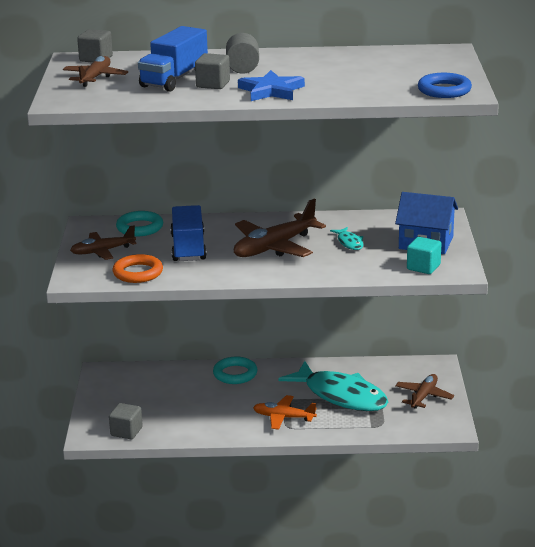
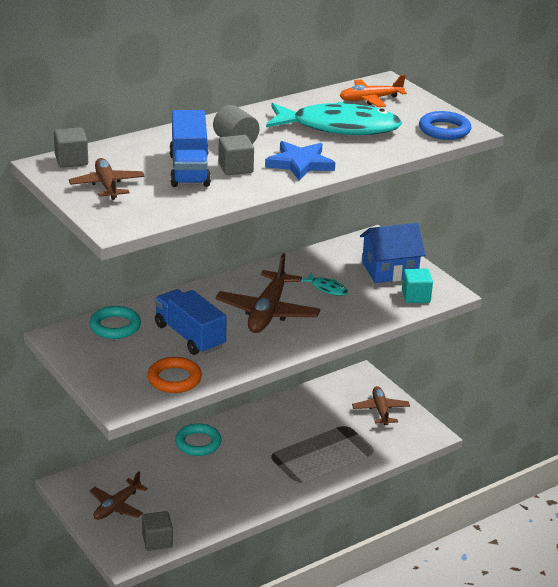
camera: 35 degrees left, 5 degrees up
brown plane [70,225,137,260] -> brown plane moved to [90,471,148,520]
orange plane [253,395,317,430] -> orange plane moved to [339,75,407,107]
turquoise fish [278,361,388,411] -> turquoise fish moved to [266,102,402,135]

